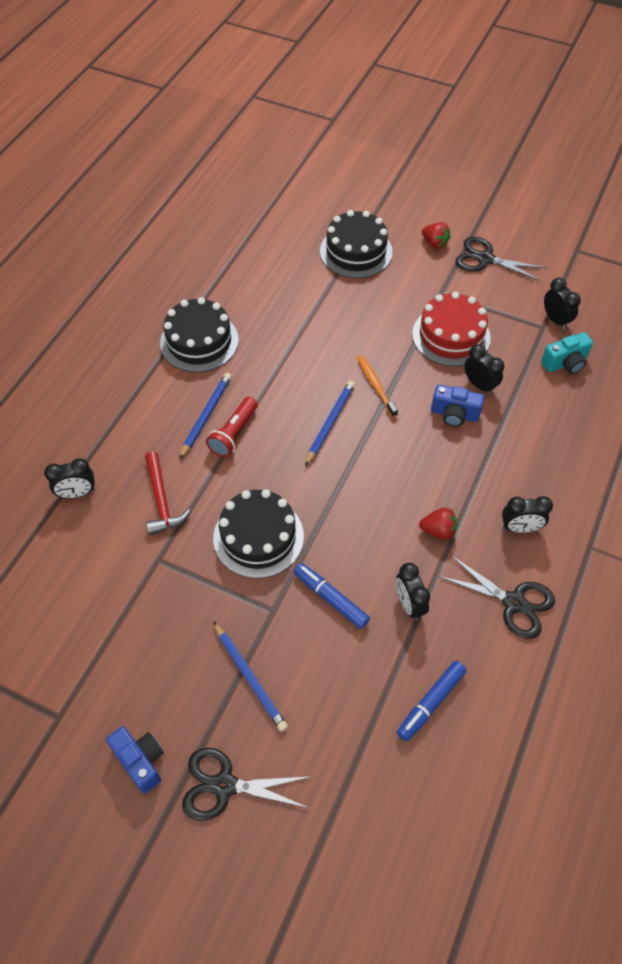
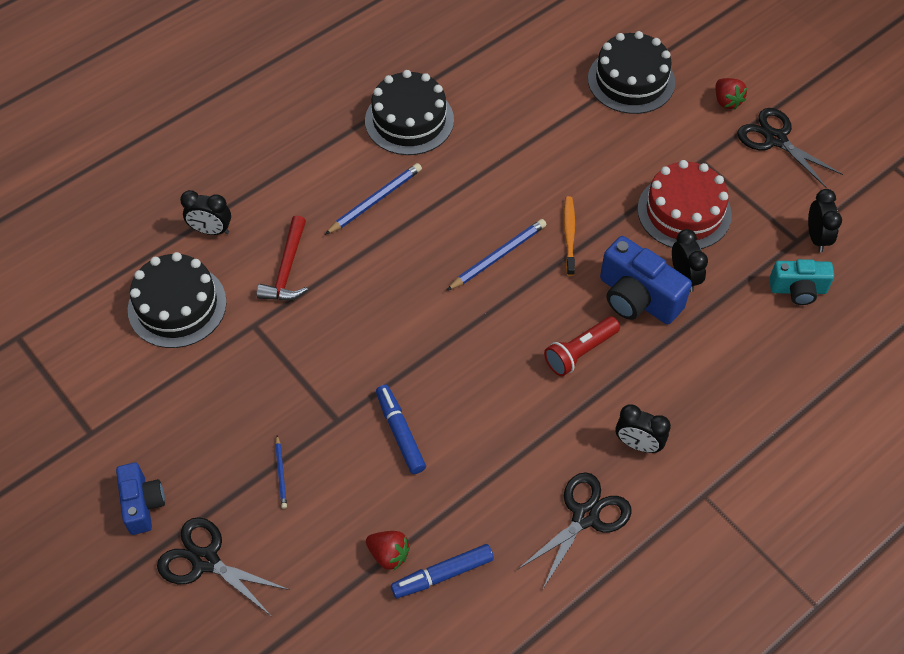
camera: 25 degrees right, 0 degrees up
red flashlight [206,397,258,457] -> red flashlight moved to [544,317,620,376]
black cake [213,489,304,579] -> black cake moved to [128,252,227,348]
blue pencil [213,621,288,732] -> blue pencil [275,435,287,509], size x0.57
black clock [396,563,430,620] -> none
red strawberry [419,508,457,540] -> red strawberry moved to [366,531,410,570]
blue camera [431,385,484,427] -> blue camera [600,236,692,324], size x1.54
black scissors [439,555,555,639] -> black scissors turned 105 degrees counterclockwise [518,472,632,589]

